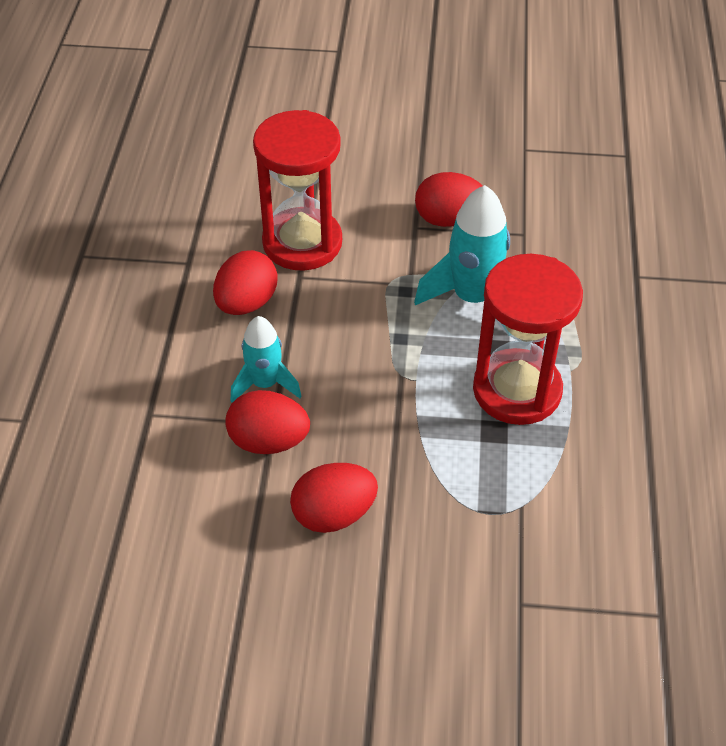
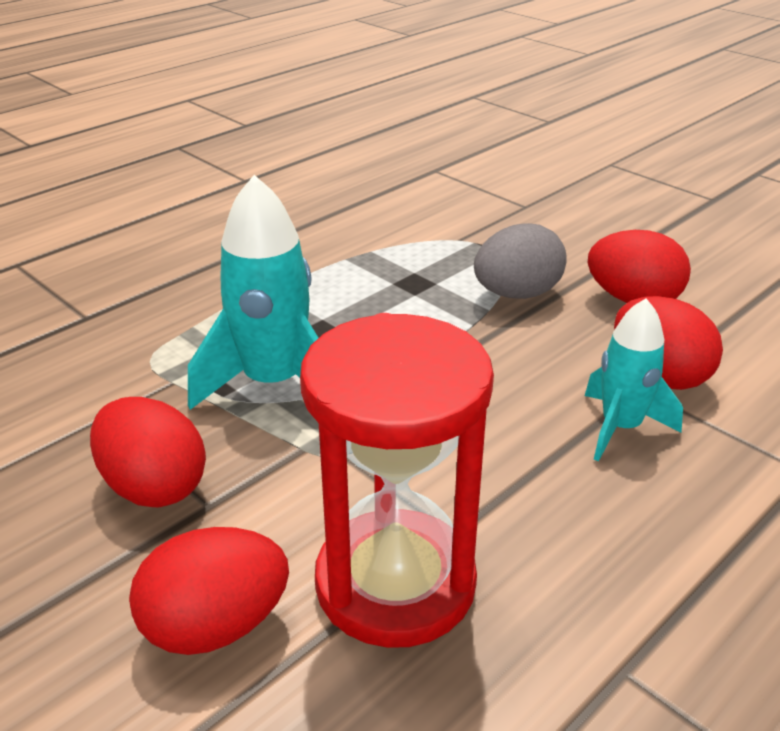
camera: 140 degrees left, 15 degrees down
red egg [213,250,277,315] -> red egg moved to [129,527,289,655]
red hourglass [473,254,583,425] -> none
none -> grey egg [474,223,567,299]

